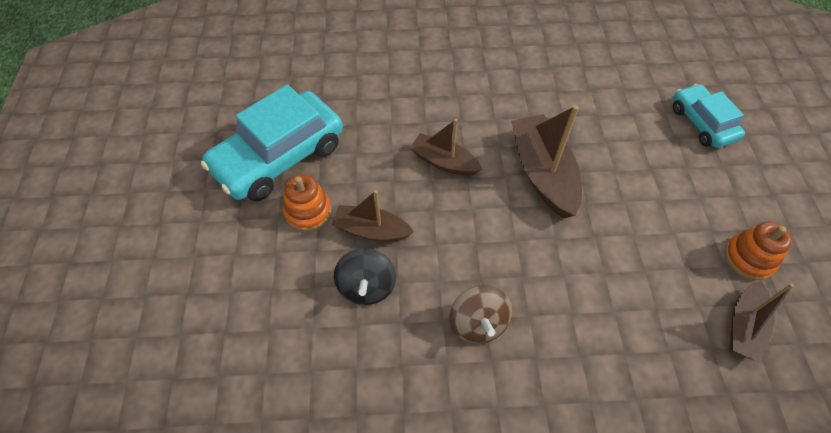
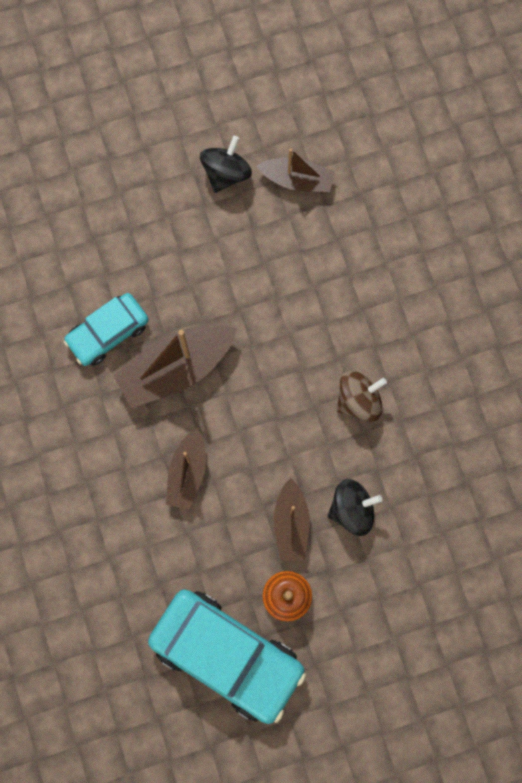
camera: 105 degrees left, 20 degrees up
turquoise car [673,84,745,148] -> turquoise car moved to [64,293,149,366]
orange stacking toy [724,222,792,280] -> black spinning top [200,136,252,193]

